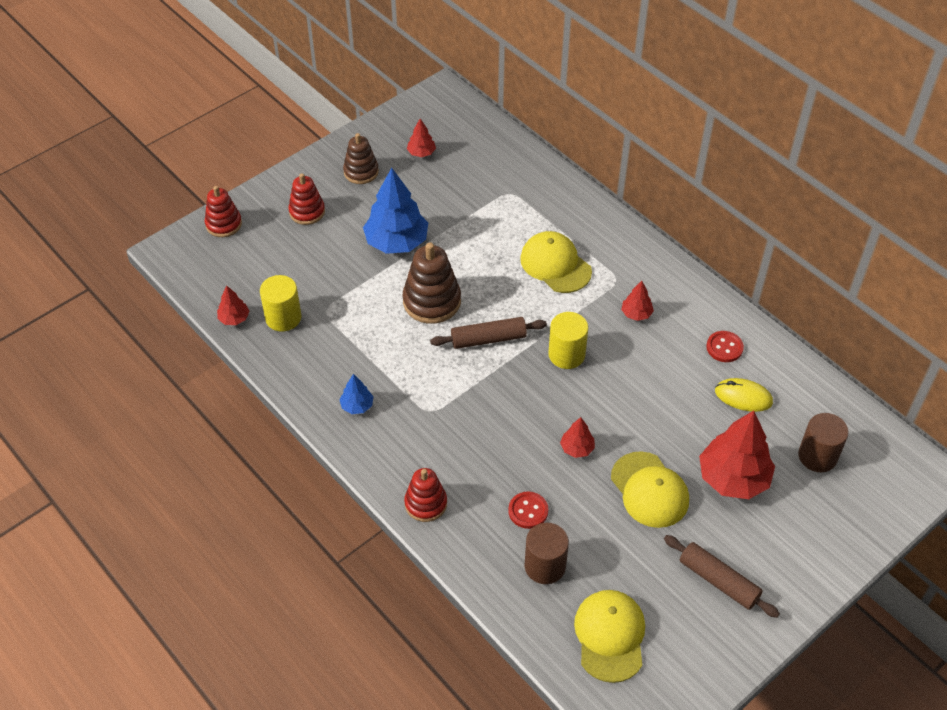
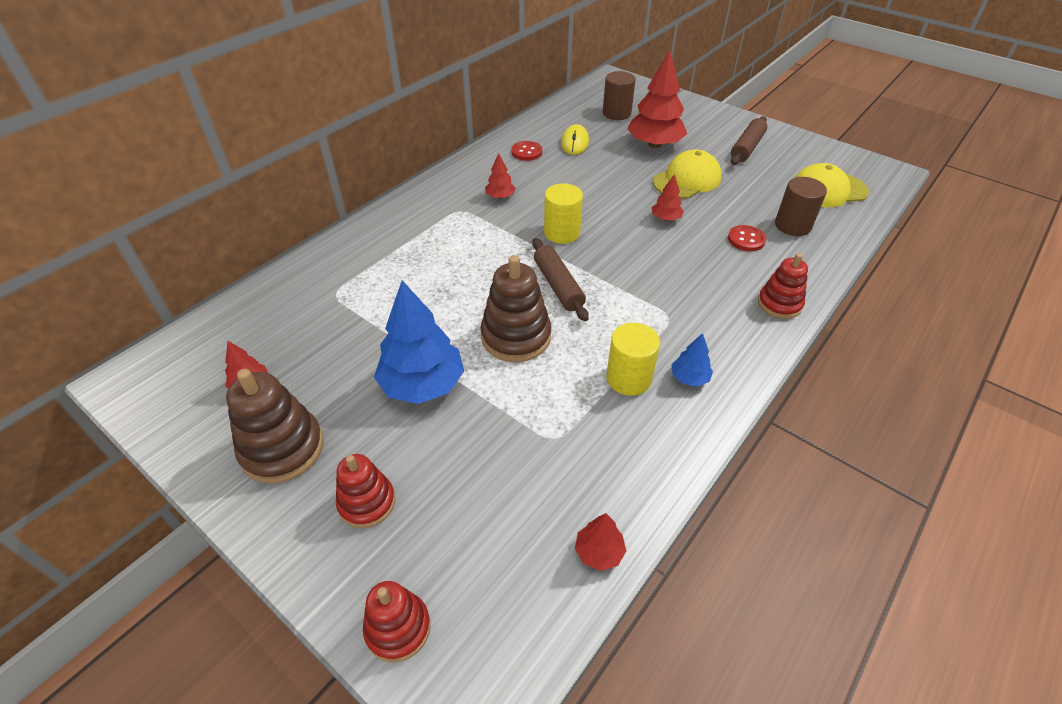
camera: 100 degrees left, 5 degrees down
yellow cylinder [260,275,301,332] -> yellow cylinder moved to [606,323,660,396]
brown stacking toy [343,133,379,184] -> brown stacking toy [226,369,324,484], size x1.53
yellow cap [520,231,592,293] -> none

